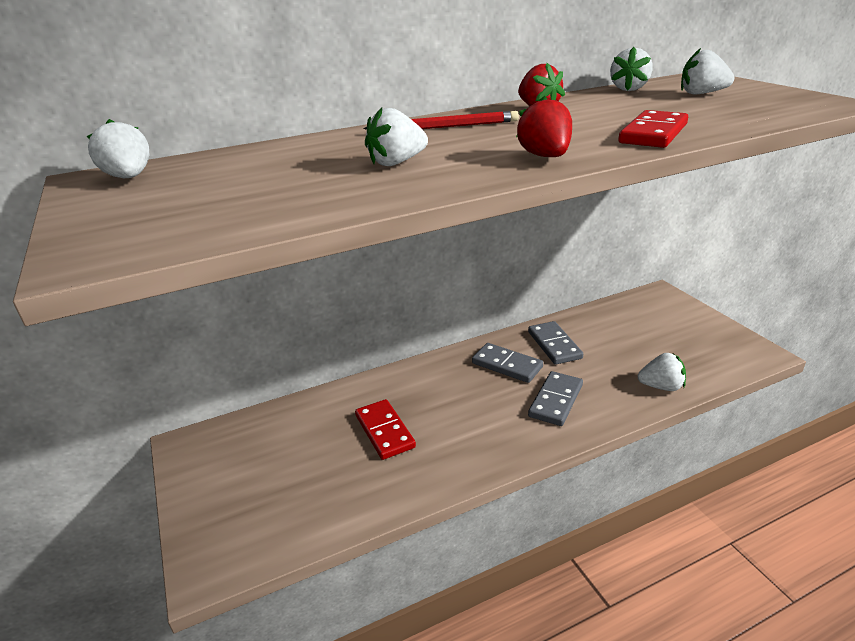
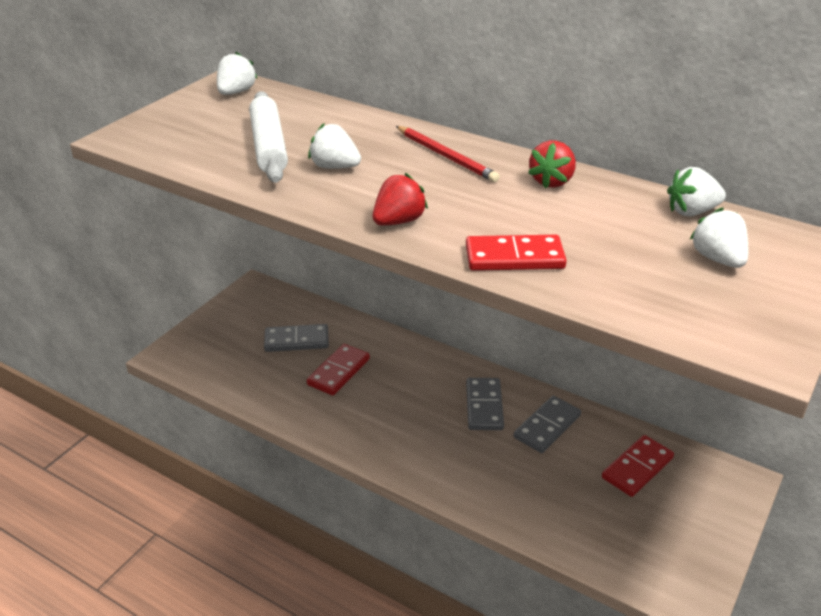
camera: 55 degrees right, 5 degrees up
grey domino [528,371,583,426] -> grey domino moved to [264,324,329,352]
white strawberry [638,353,686,391] -> none
none -> white rolling pin [249,91,288,183]
none -> red domino [602,435,674,497]

